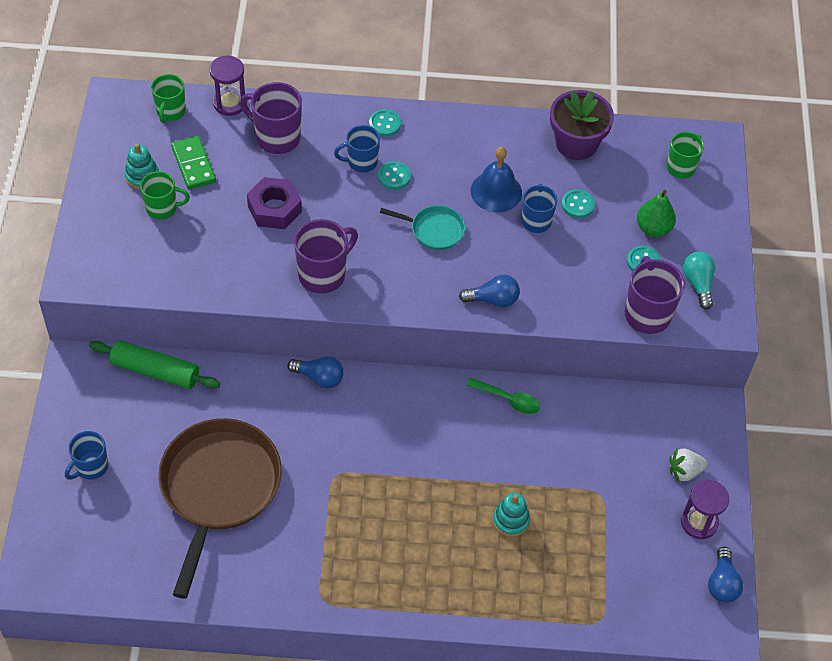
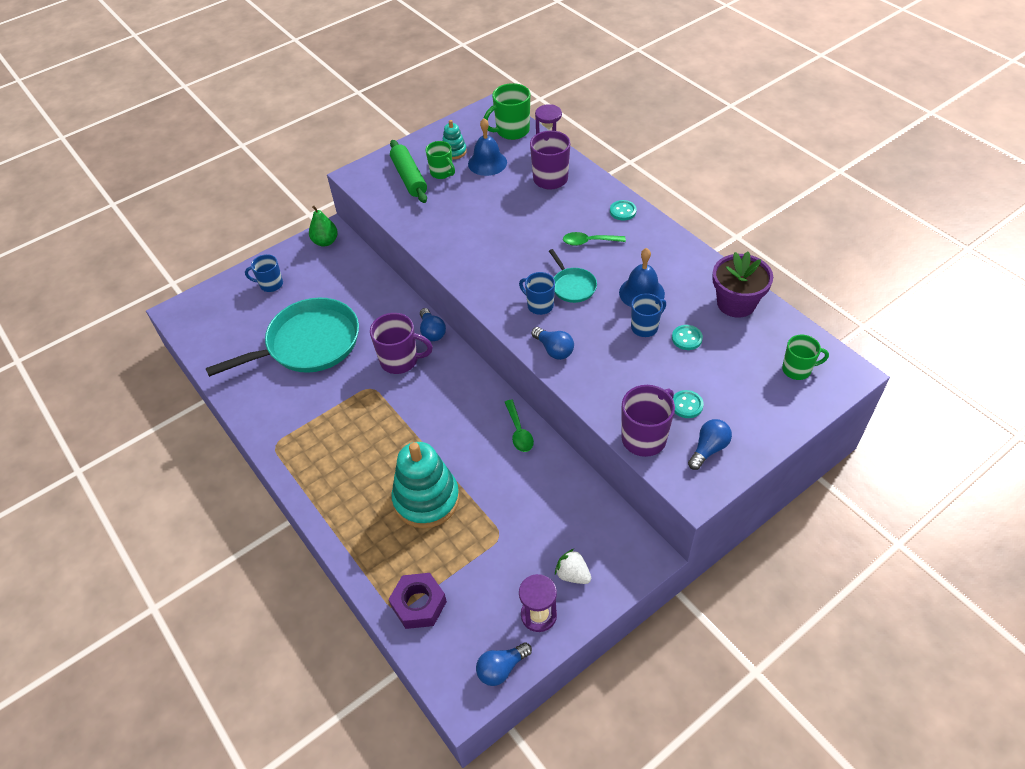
camera: 55 degrees right, 5 degrees down
green rolling pin [89,340,220,389] -> green rolling pin moved to [390,140,427,203]
green mug [151,74,186,123] -> green mug [484,83,531,140], size x1.51
brown pan [158,418,282,599] -> turquoise pan [206,298,359,377]
green domino [171,136,216,190] -> blue bell [468,118,507,176]
purple nut [247,177,302,229] -> purple nut moved to [389,573,447,629]
purple mug [294,219,358,294] -> purple mug moved to [370,313,433,374]
blue mug [334,125,380,173] -> blue mug moved to [519,272,555,315]
turquoise button [378,161,411,190] -> green spoon [563,232,626,246]
turquoise stacking toy [493,492,530,537] -> turquoise stacking toy [391,442,460,528], size x2.07
green pear [637,190,676,237] -> green pear moved to [309,205,338,247]
turquoise light bulb [682,252,715,309] -> blue light bulb [688,419,732,470]

